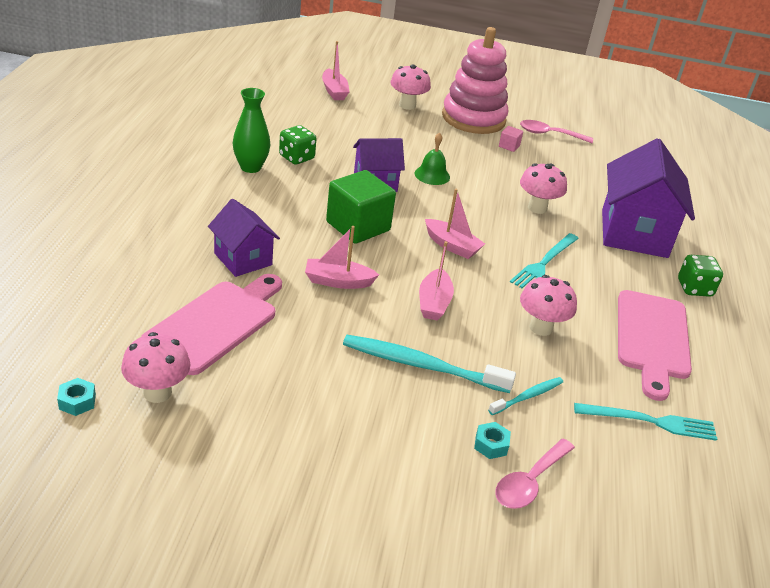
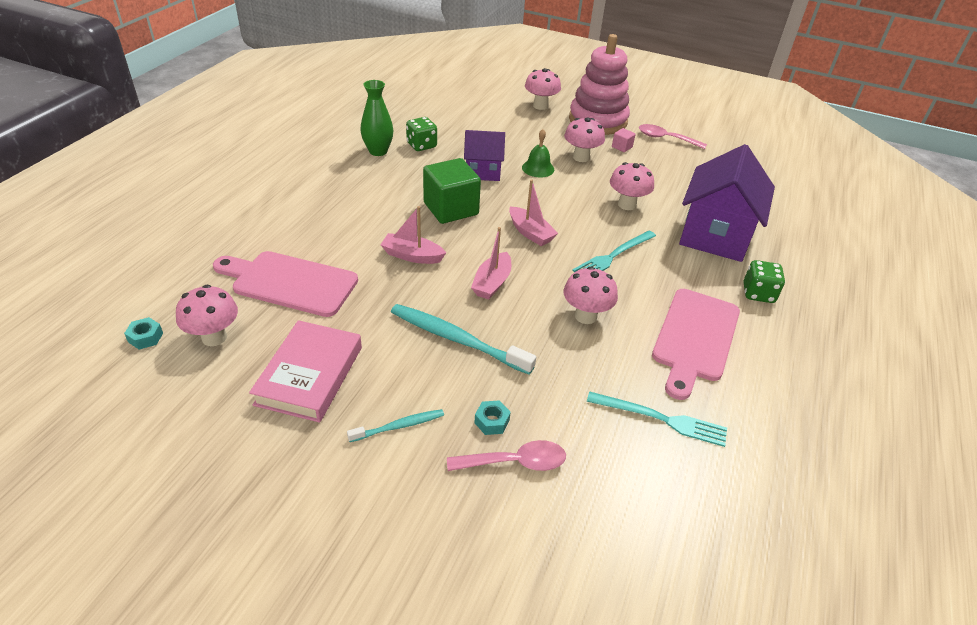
camera: 15 degrees right, 5 degrees up
pink cutting board [141,274,282,375] -> pink cutting board turned 120 degrees counterclockwise [213,251,358,317]
purple house [208,199,280,277] -> none
pink boat [322,41,349,100] -> none
turquoise toothbrush [488,377,563,415] -> turquoise toothbrush moved to [347,409,444,442]
pink spoon [495,439,575,509] -> pink spoon turned 150 degrees counterclockwise [447,440,566,471]
none -> pink book [249,320,362,423]
none -> pink mushroom [564,117,605,162]

